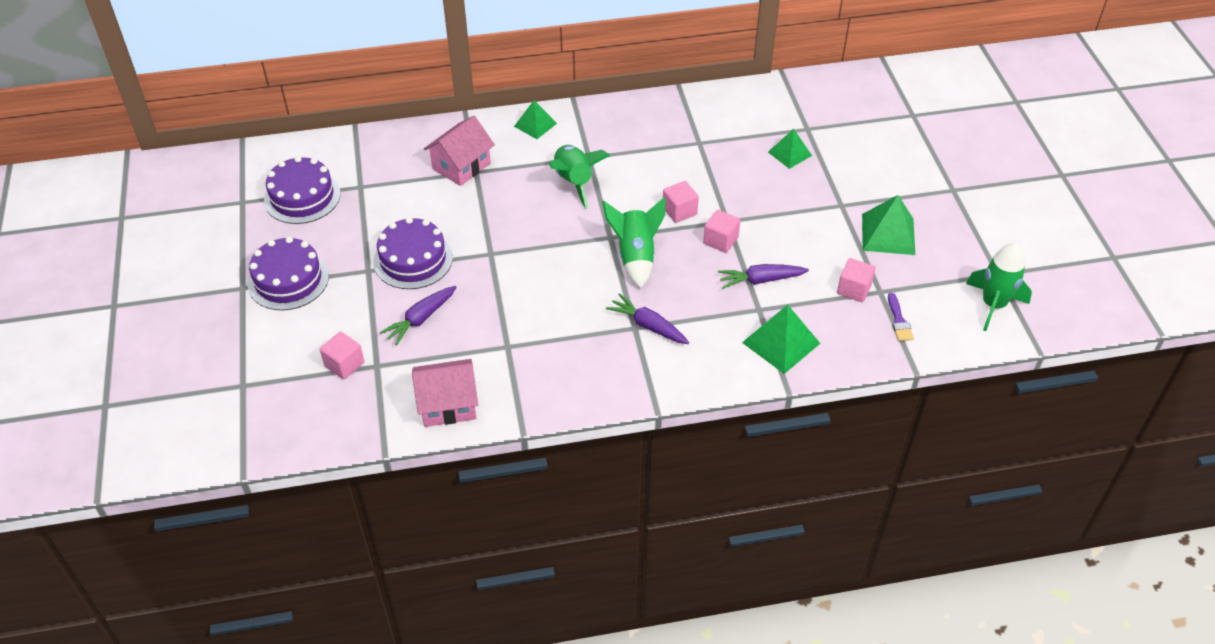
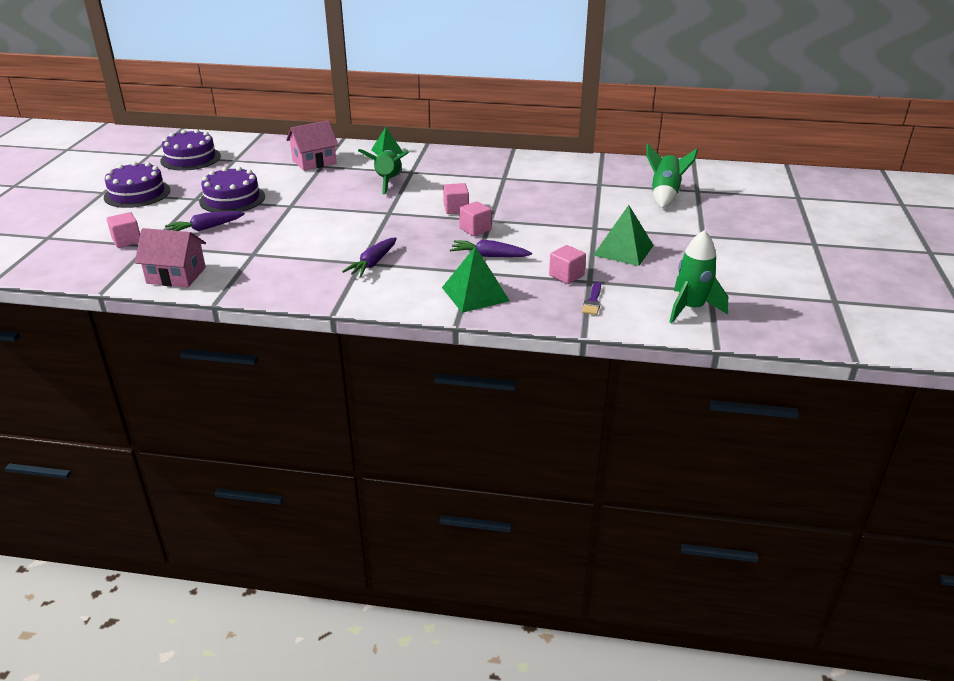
camera: 20 degrees right, 15 degrees down
green rocket [602,197,666,289] -> green rocket moved to [646,144,698,208]
purple carrot [606,293,689,344] -> purple carrot turned 120 degrees counterclockwise [342,237,397,277]
green pyramid [768,129,812,169] -> none

